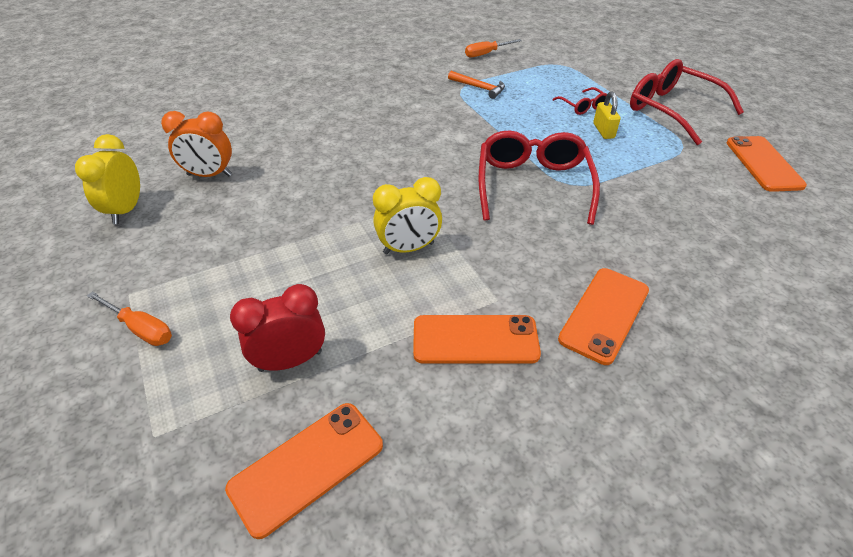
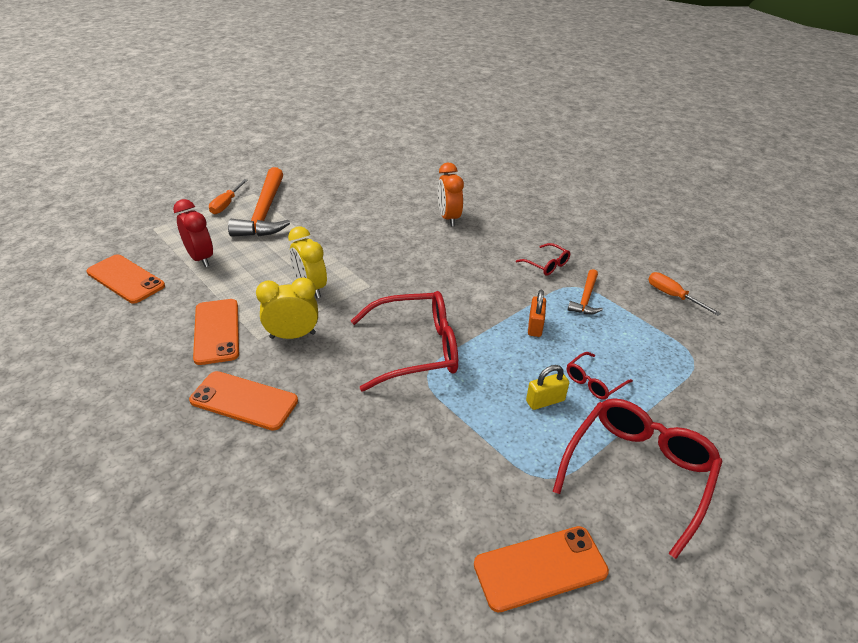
camera: 75 degrees right, 5 degrees down
yellow clock [75,134,140,224] -> yellow clock moved to [256,278,318,339]
orange clock [161,111,232,177] -> orange clock moved to [437,162,464,226]
none -> orange hammer [228,167,290,237]
none -> red glasses [516,243,570,276]
none -> orange padlock [528,290,546,337]

